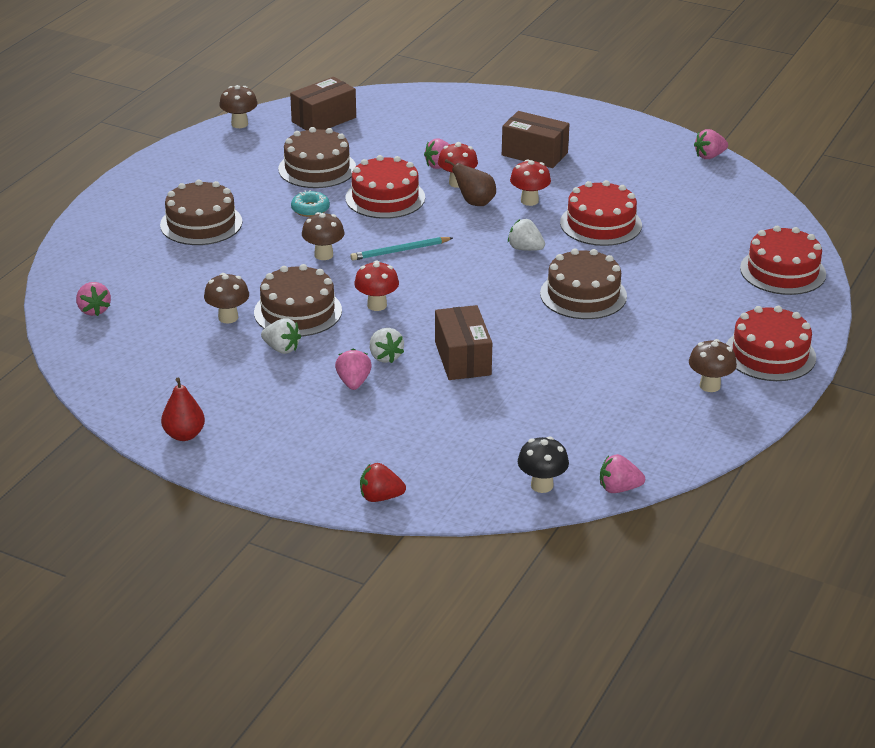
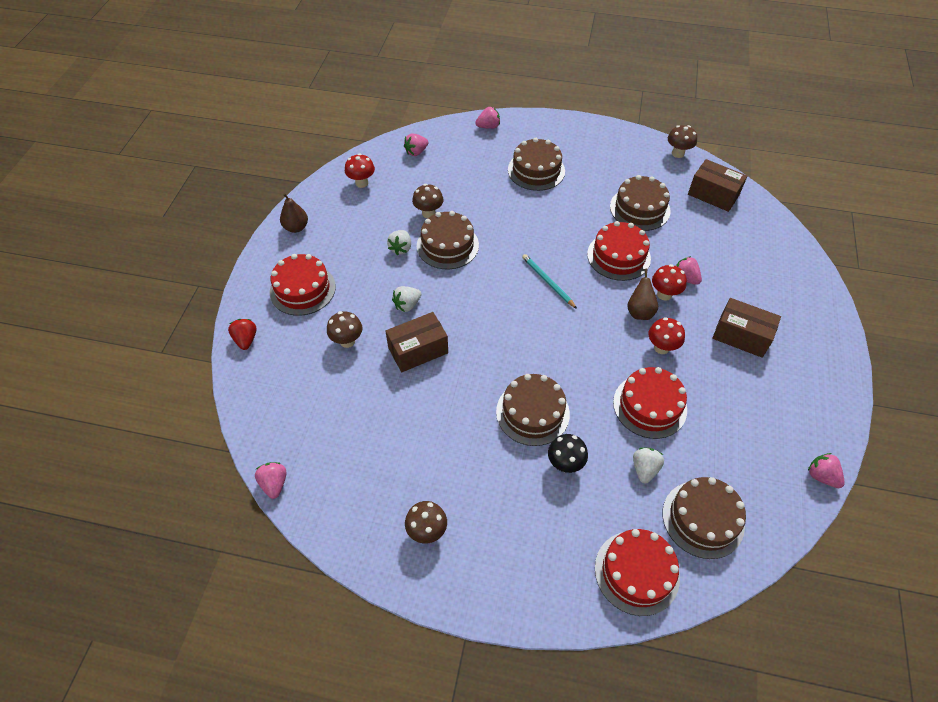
camera: 75 degrees right, 20 degrees up
red pear [161,378,205,441] -> brown pear [280,193,308,233]
turquoise donut [291,190,330,217] -> none
brown mushroom [302,212,345,260] -> brown mushroom moved to [327,311,362,348]
pink strawberry [335,349,372,390] -> pink strawberry moved to [475,107,500,129]
red mushroom [354,260,399,311] -> red mushroom moved to [345,153,375,188]
brown box [502,111,570,168] -> brown box turned 75 degrees counterclockwise [712,298,781,358]
white strawberry [508,219,545,251] -> white strawberry moved to [633,448,664,484]
black mushroom [518,436,569,493] -> black mushroom moved to [548,434,588,473]
red cake [726,306,816,381] -> red cake moved to [270,254,336,316]
none -> brown cake [663,477,746,559]

